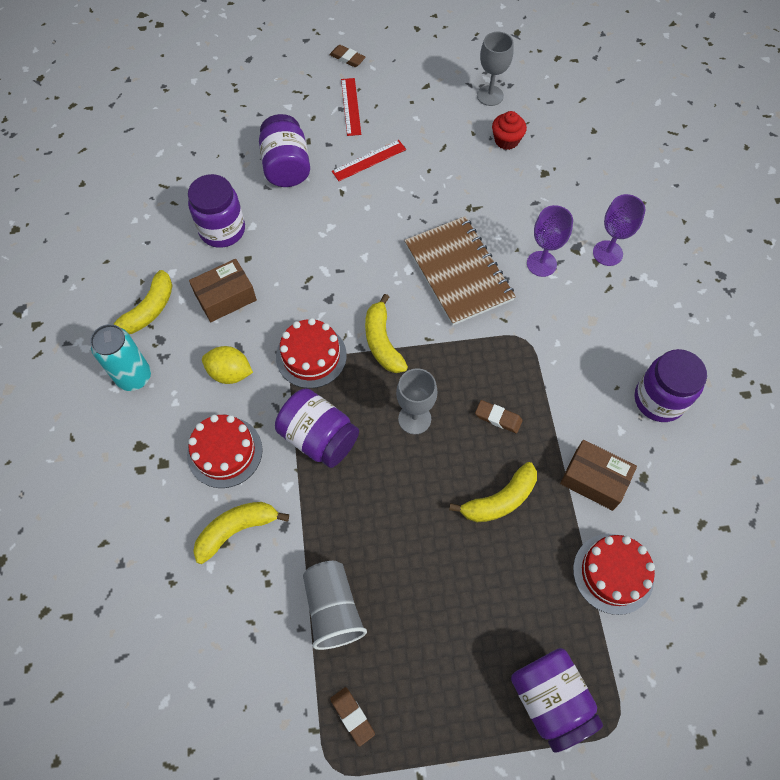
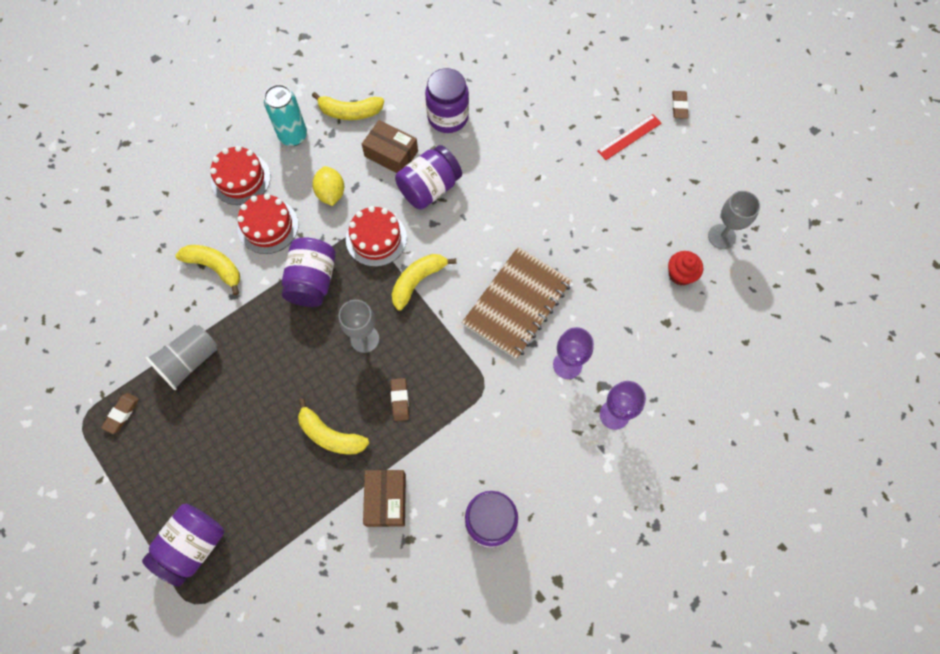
camera: 60 degrees right, 5 degrees up
purple jar [259,114,310,187] -> purple jar moved to [395,145,462,210]
red ruler [332,140,406,181] -> none
red cake [573,534,655,615] -> red cake moved to [210,146,271,205]

